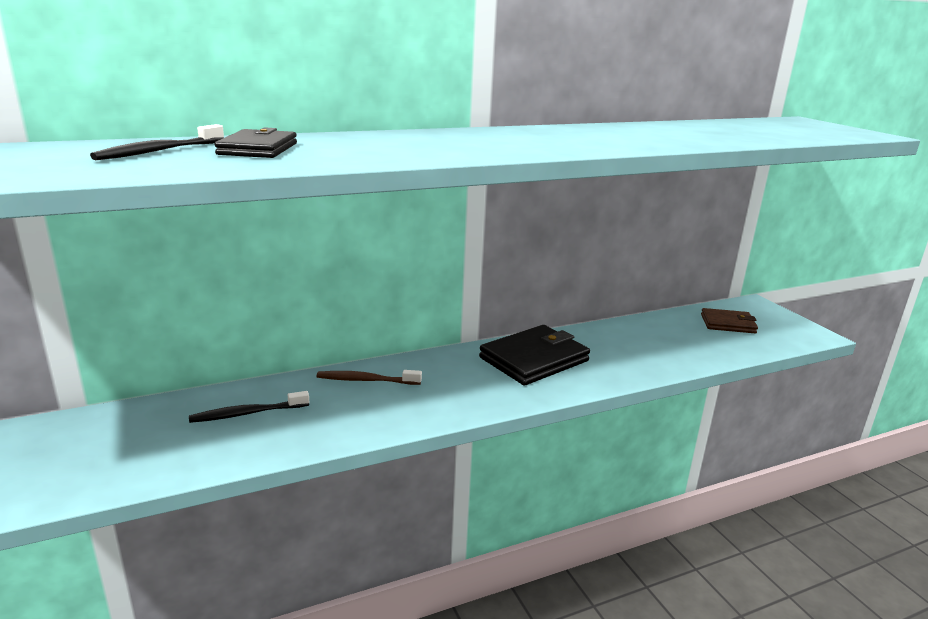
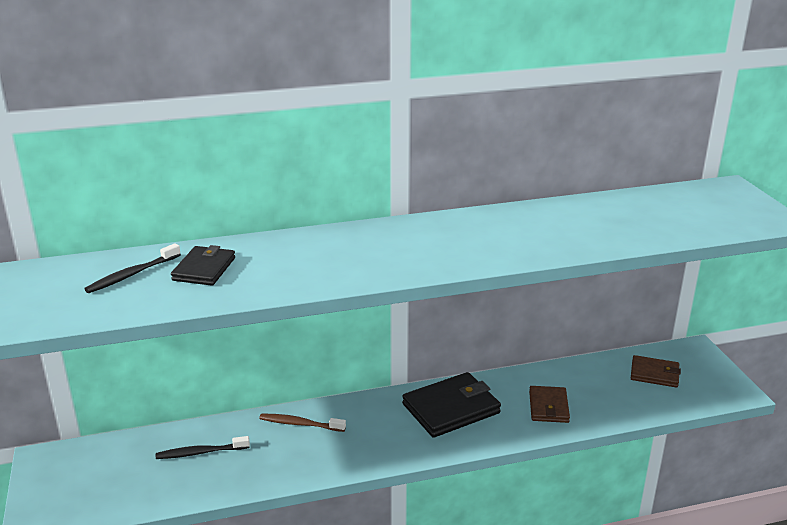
camera: 10 degrees right, 5 degrees up
none -> brown wallet [529,386,570,423]

